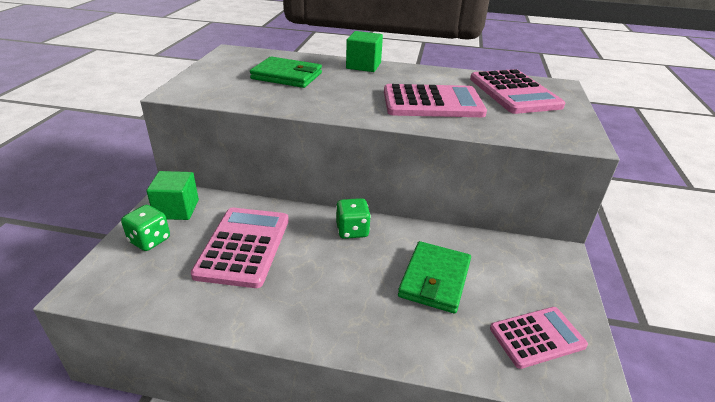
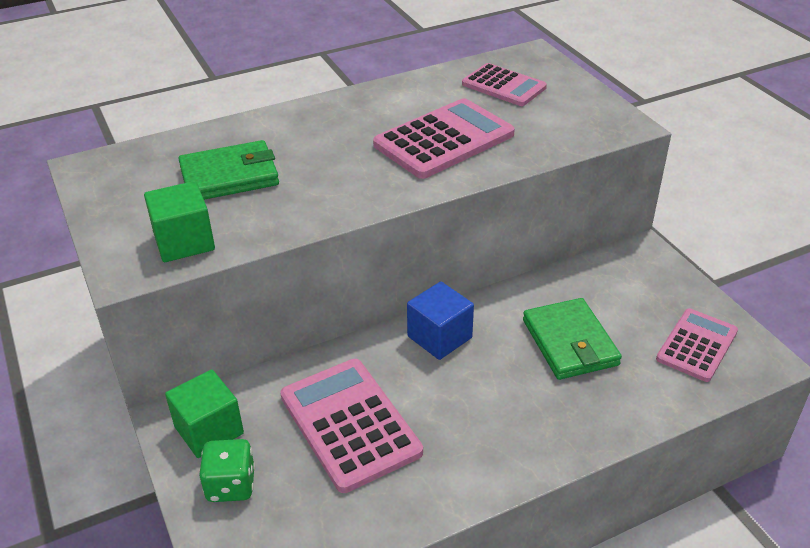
camera: 35 degrees left, 5 degrees up
green dice [336,198,371,239] -> blue cube [407,282,474,360]
green cube [346,31,383,72] -> green cube moved to [144,181,215,262]
pink calculator [470,69,565,114] -> pink calculator [462,63,547,106], size x0.65

